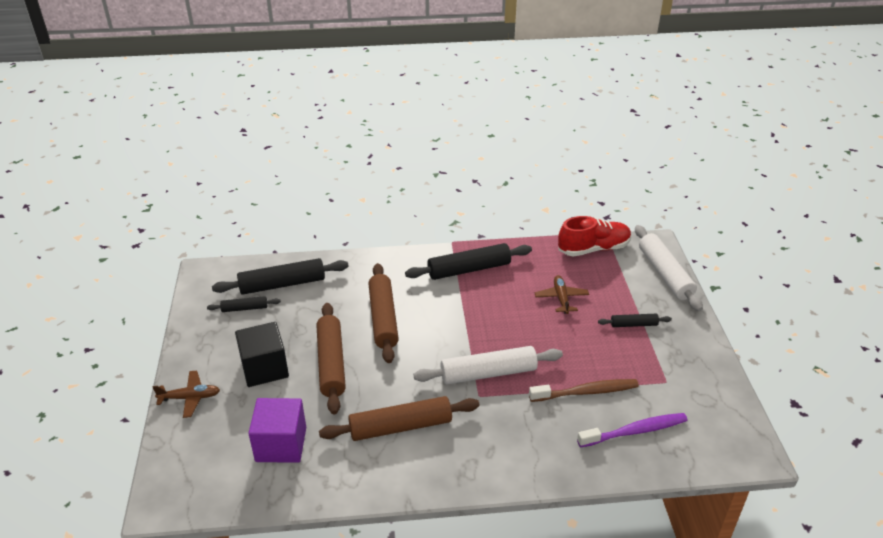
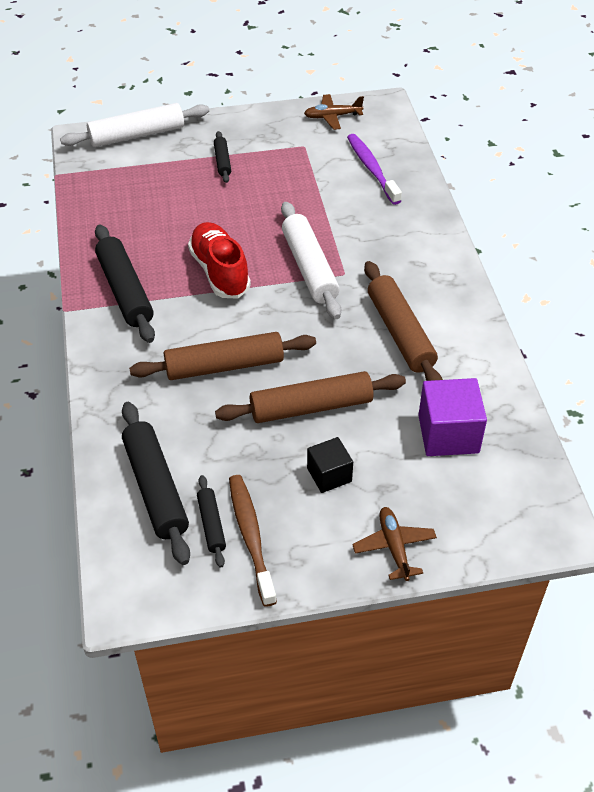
camera: 95 degrees left, 10 degrees up
black cube [235,322,289,387] -> black cube [307,437,353,493], size x0.62
brown toothbrush [529,379,639,402] -> brown toothbrush moved to [229,475,277,607]
brown plane [535,275,589,314] -> brown plane moved to [304,94,364,130]
red shoe [558,216,631,257] -> red shoe moved to [188,222,251,298]

